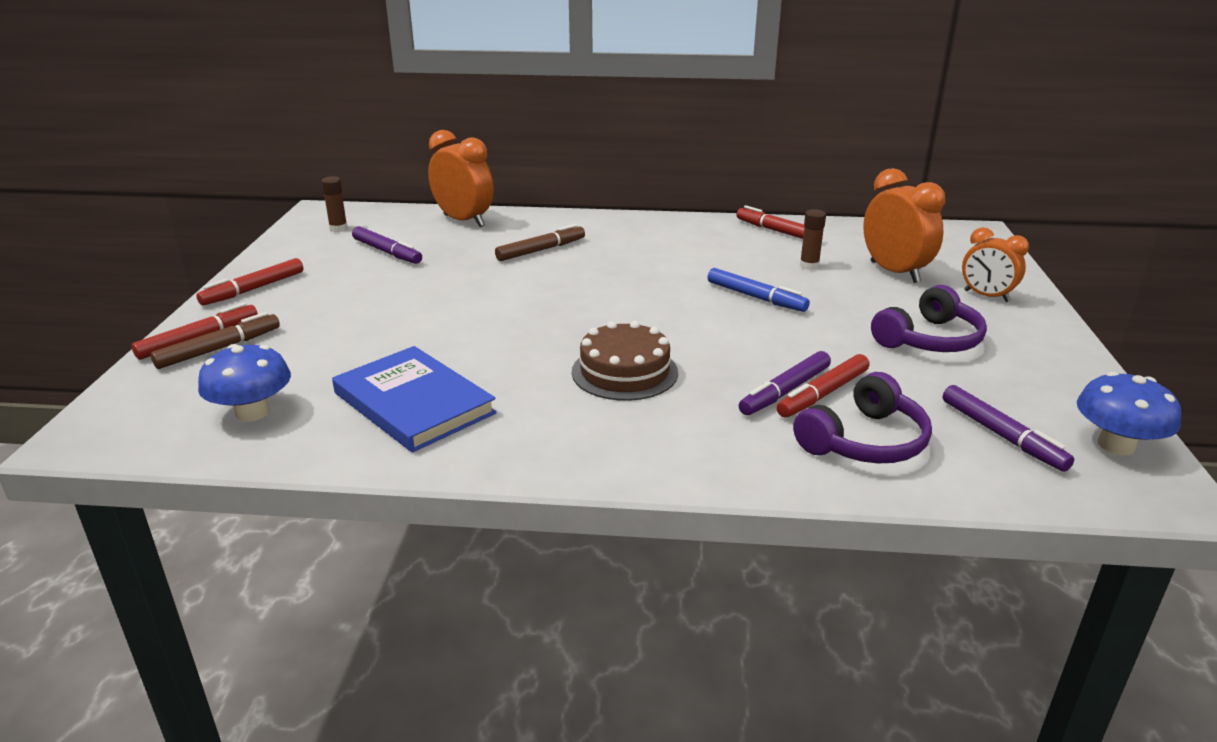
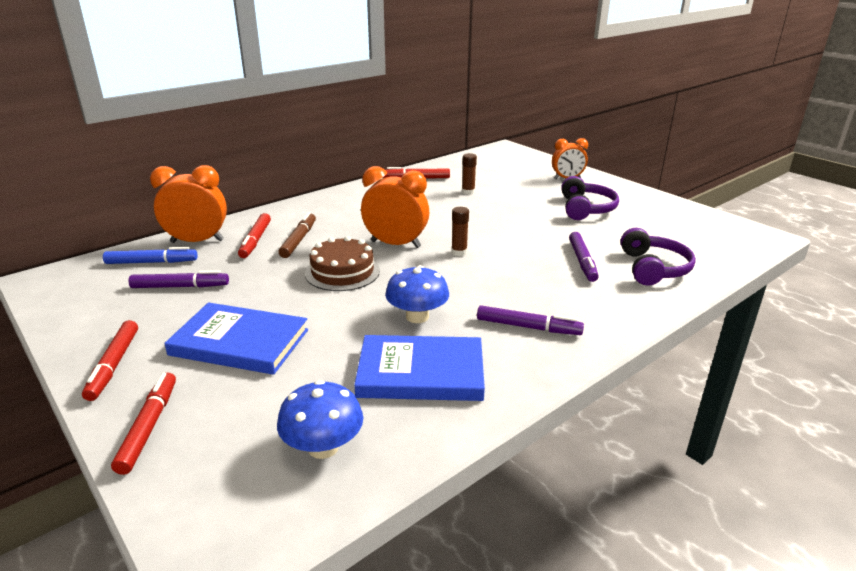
camera: 45 degrees left, 0 degrees up
brown marker [151,312,280,369] -> none
brown glue stick [321,176,348,232] -> brown glue stick moved to [451,207,469,256]
brown cake [572,321,678,401] -> brown cake moved to [305,236,380,291]
blue marker [708,268,810,312] -> blue marker moved to [103,247,198,264]
red marker [777,354,870,417] -> red marker moved to [238,213,271,258]
orange clock [863,168,945,283] -> orange clock moved to [361,166,429,248]
purple marker [943,385,1074,472] -> purple marker moved to [477,305,584,335]
blue mushroom [1077,372,1181,455] -> blue mushroom moved to [385,265,449,323]
none -> blue book [164,302,308,375]

